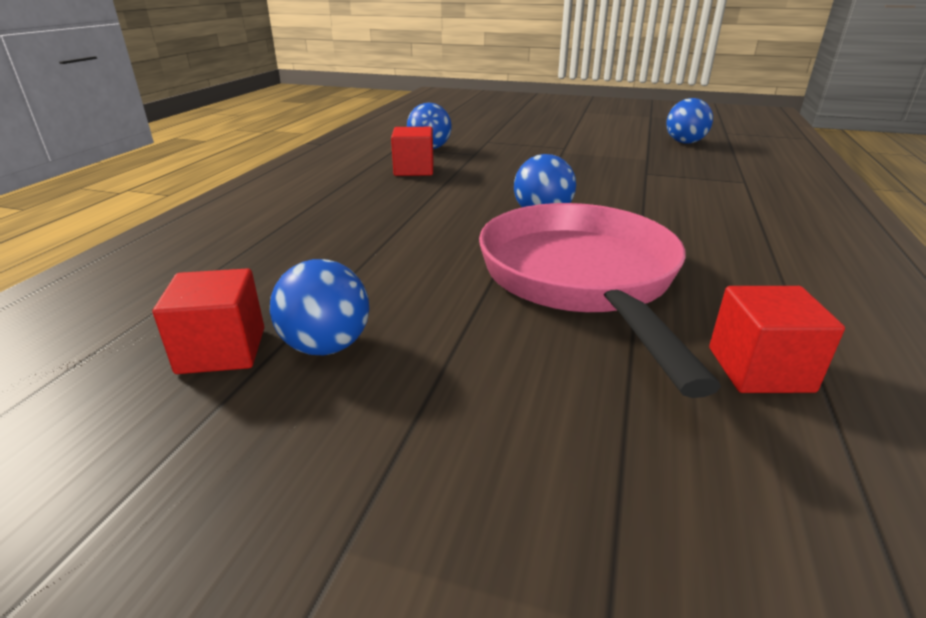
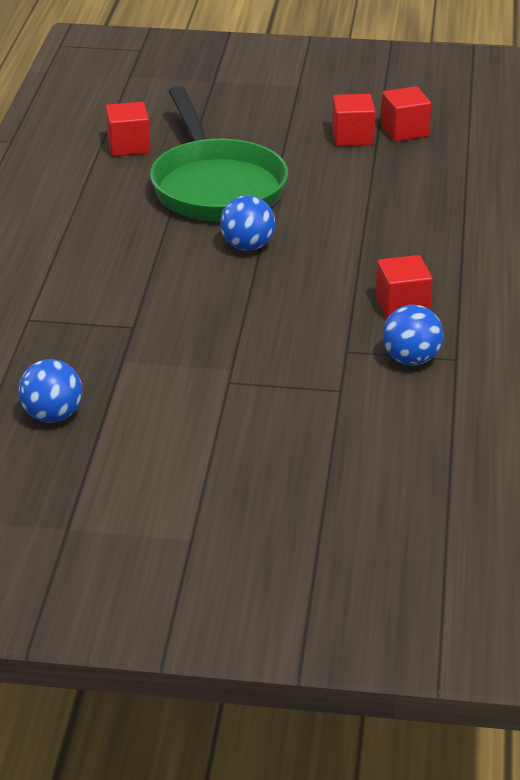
camera: 170 degrees right, 5 degrees up
blue ball [270,259,369,355] -> red cube [332,94,375,146]
pink pan [479,203,721,398] -> green pan [150,86,288,221]

